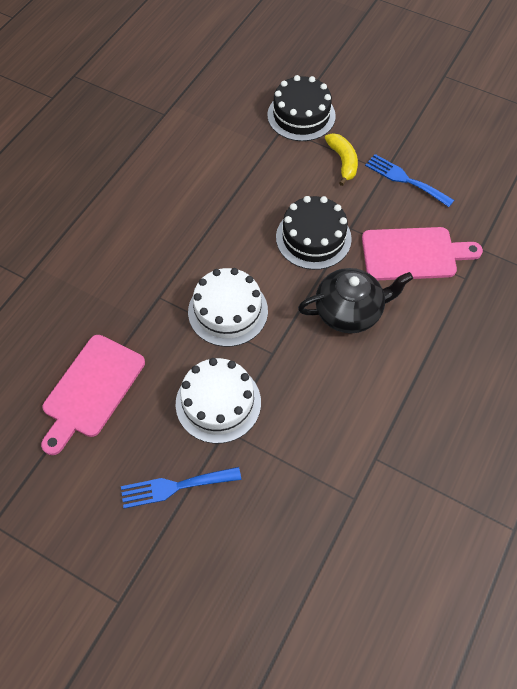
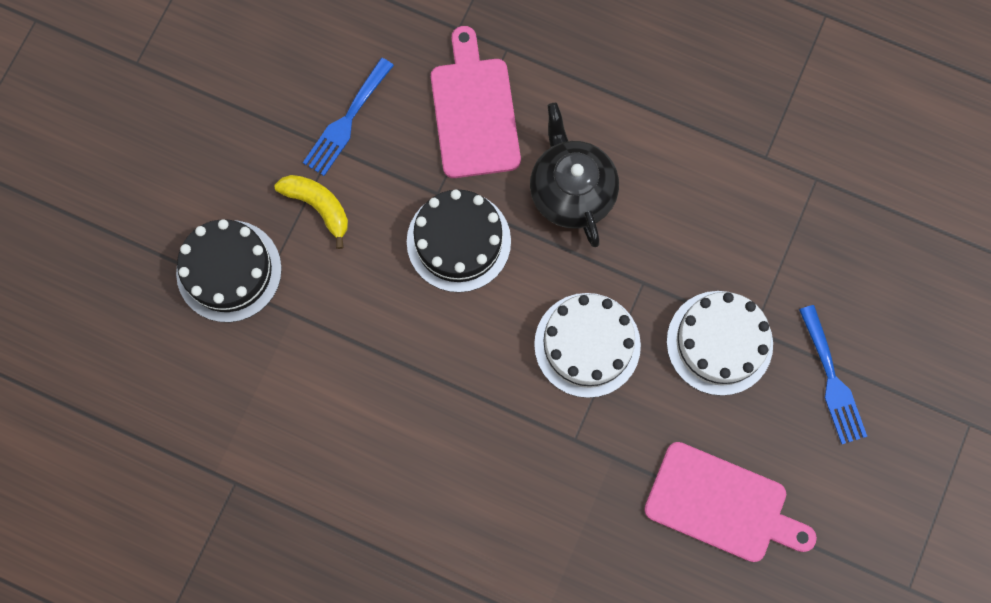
camera: 95 degrees left, 15 degrees up
yellow banana [325,133,358,186] -> yellow banana turned 60 degrees clockwise [274,175,348,249]

